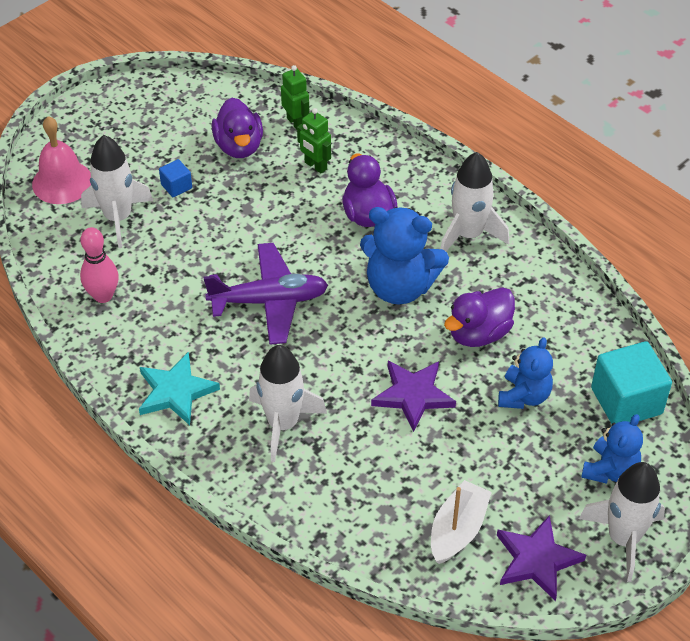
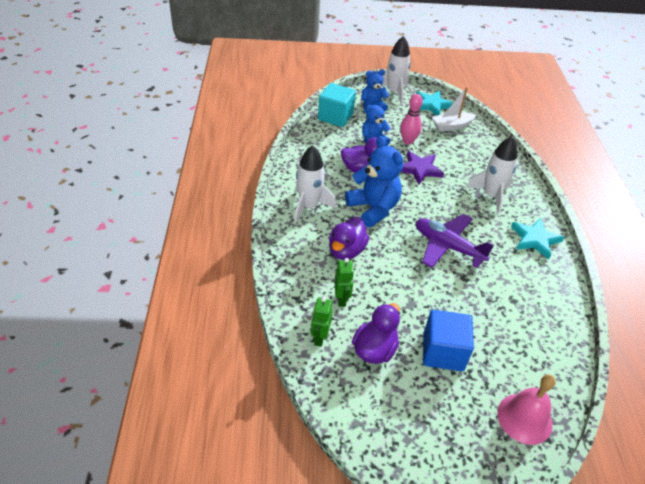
camera: 140 degrees left, 5 degrees down
pink bowling pin [80,227,119,303] -> pink bowling pin moved to [400,94,423,145]
white rocket [81,135,153,248] -> none
blue cube [159,159,192,197] -> blue cube [423,310,474,371], size x2.08
purple star [497,515,586,601] -> turquoise star [416,90,454,116]

